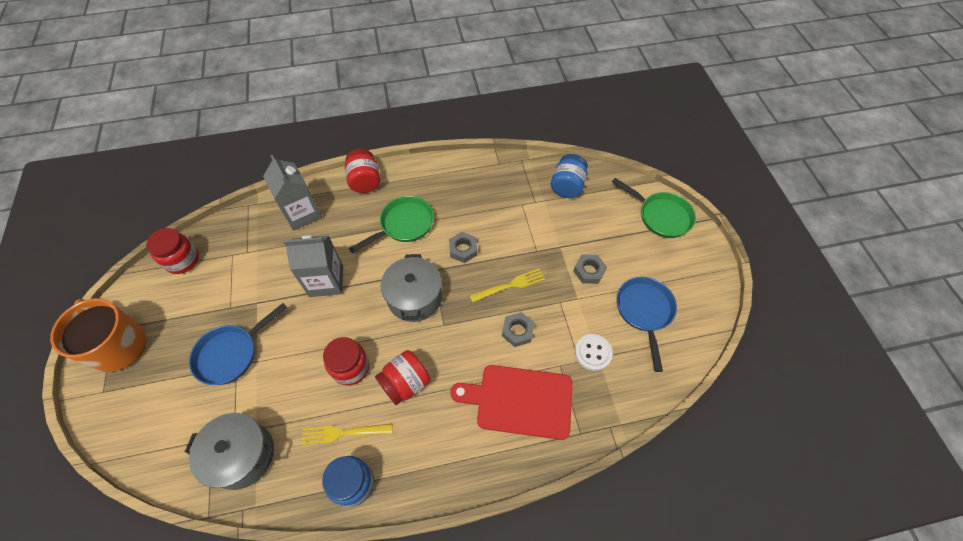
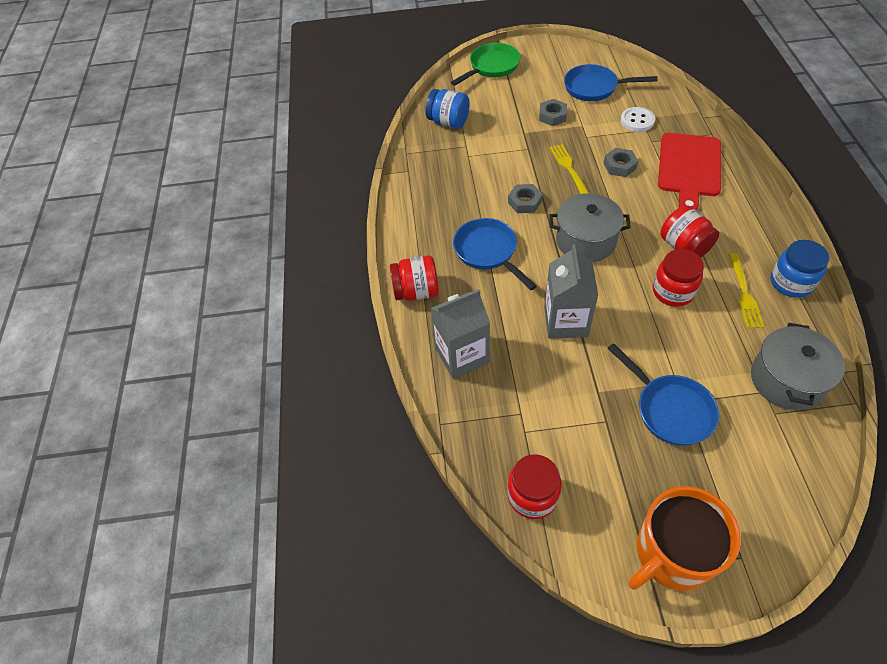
camera: 80 degrees left, 5 degrees down
green pan [349,196,434,254] -> blue pan [453,218,537,290]

